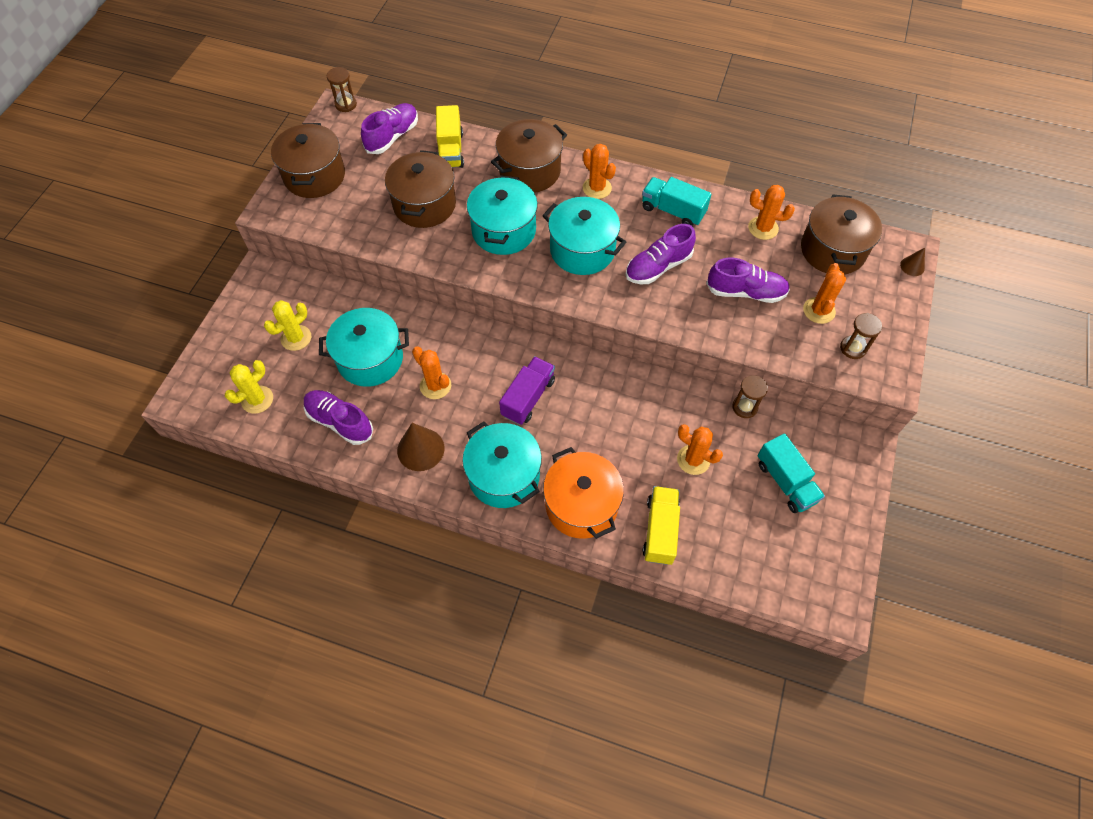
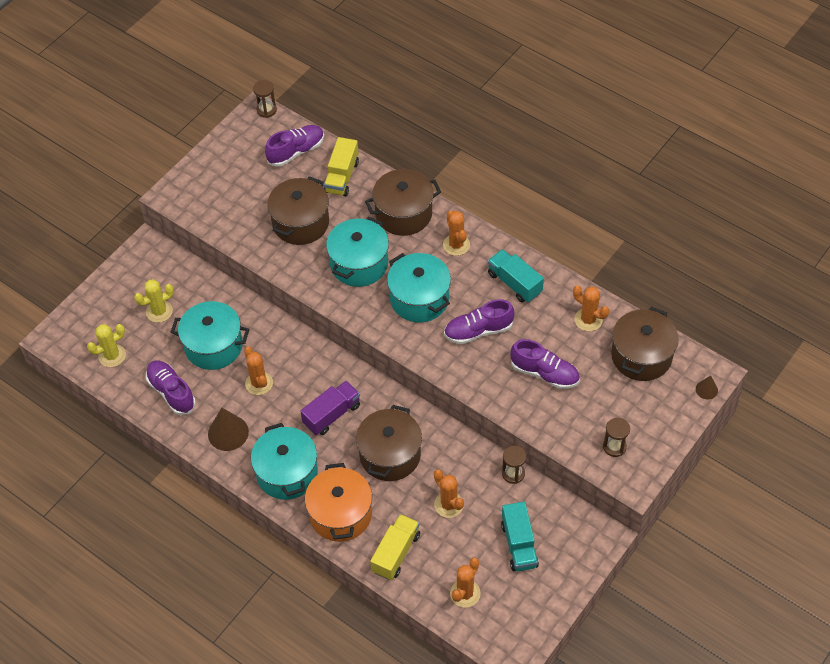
camera: 20 degrees right, 5 degrees down
brown pot [271,123,345,198] -> brown pot moved to [356,405,422,481]
orange cactus [803,263,846,324] -> orange cactus moved to [450,557,481,608]

